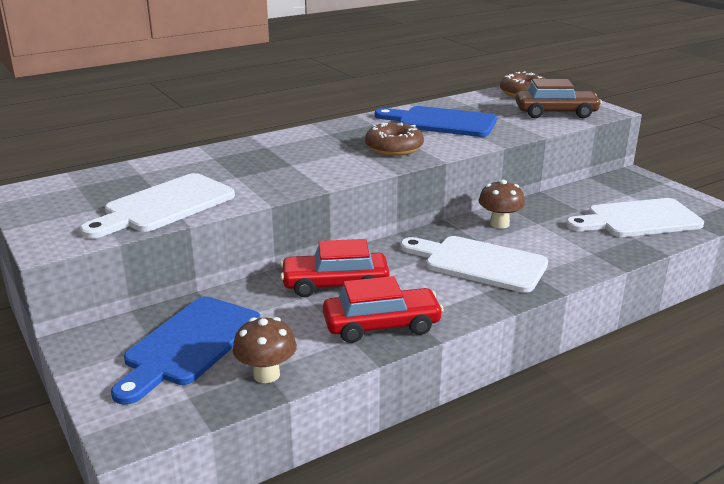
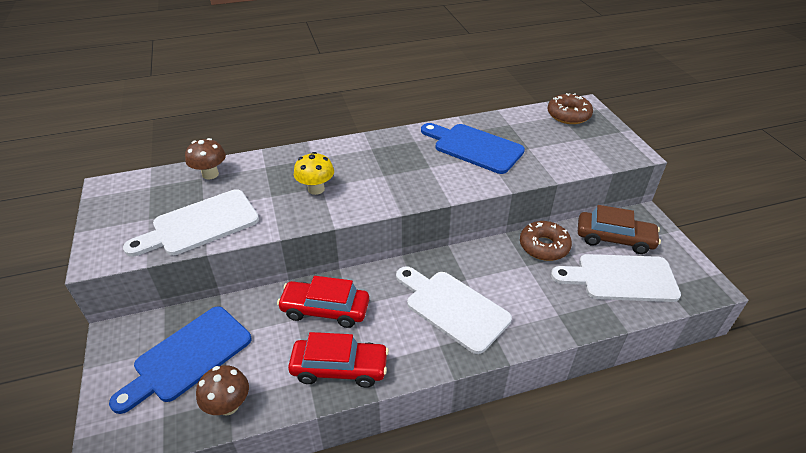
camera: 15 degrees right, 15 degrees up
brown donut [365,123,424,156] -> brown donut moved to [520,221,572,261]
brown mushroom [479,180,525,228] -> brown mushroom moved to [185,138,226,179]
brown car [516,79,602,118] -> brown car moved to [578,205,661,254]
none -> yellow mushroom [294,152,334,195]

